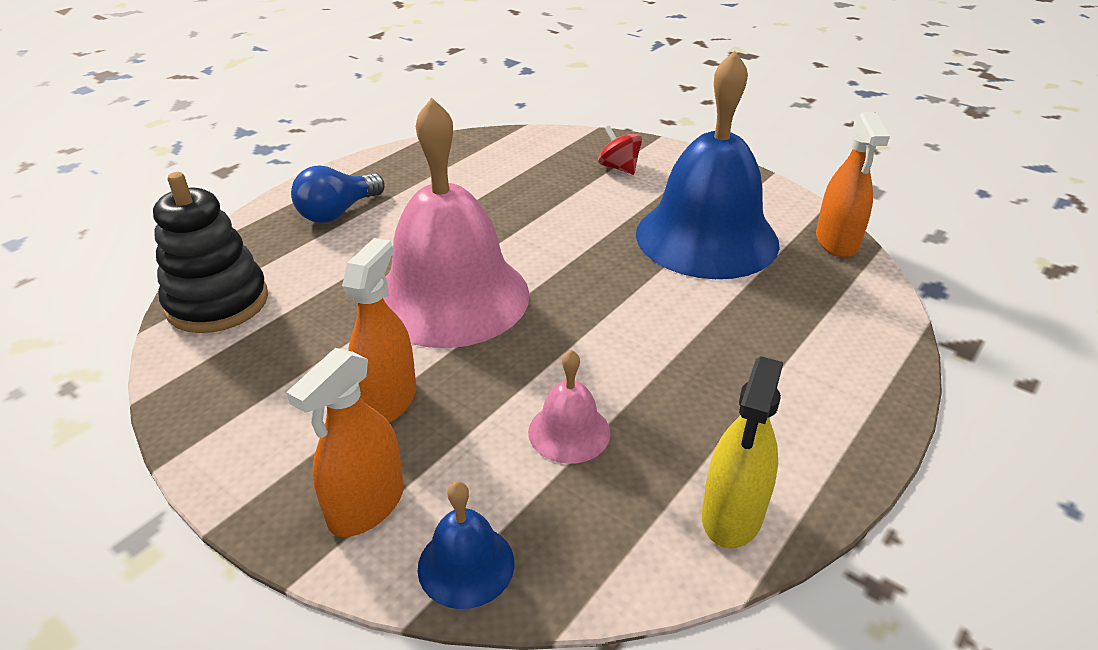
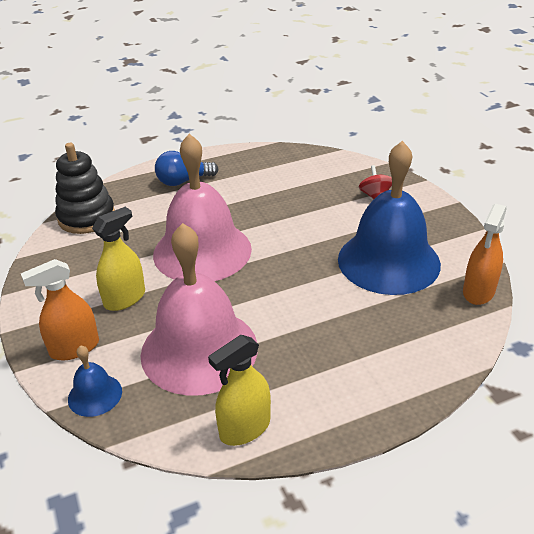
camera: 30 degrees right, 0 degrees up
orange spray bottle [342,238,416,423] -> yellow spray bottle [92,207,145,311]
pink bell [528,350,610,464] -> pink bell [141,223,258,396], size x2.33

